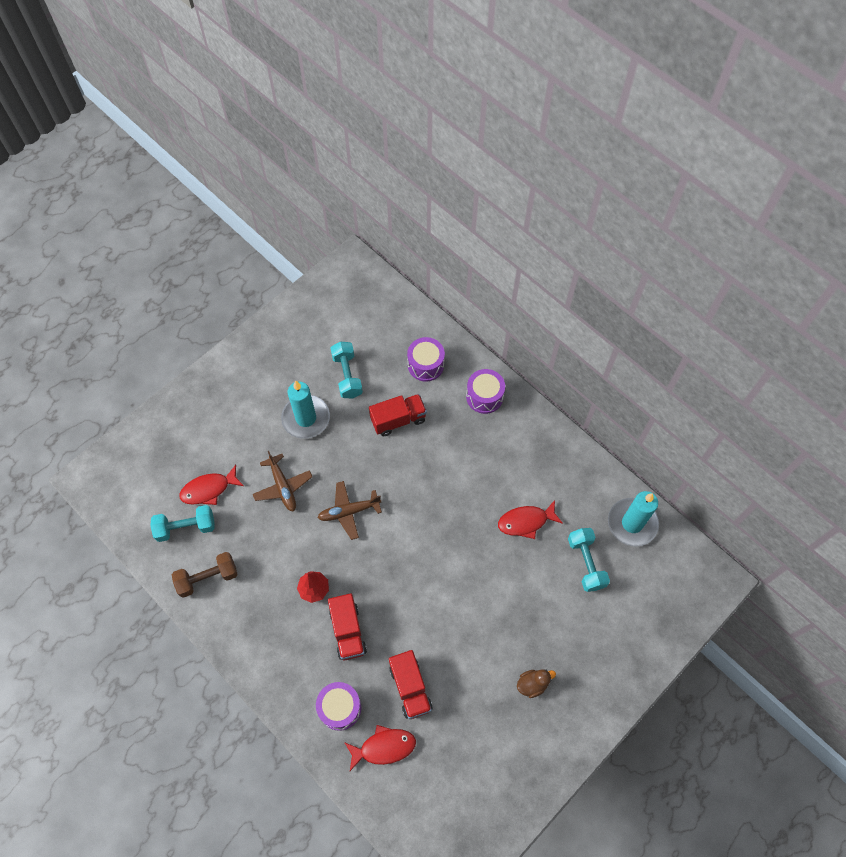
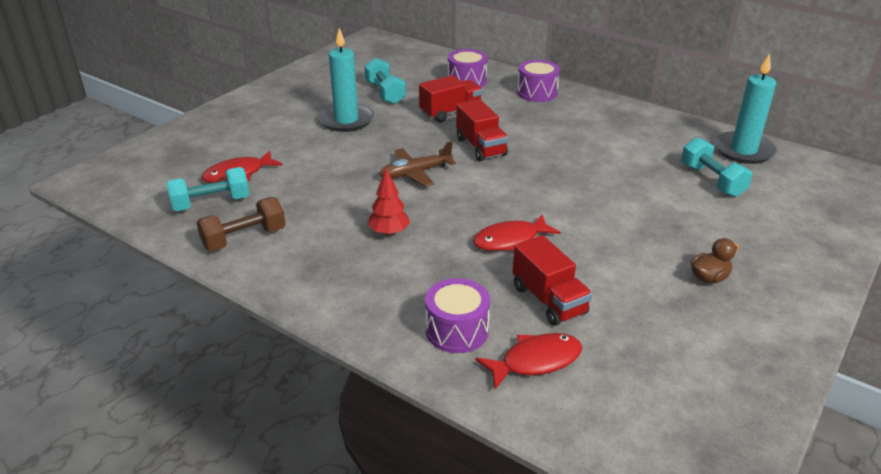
camera: 10 degrees left, 30 degrees down
brown plane [253,451,312,512] -> none
red truck [328,593,367,660] -> red truck moved to [456,99,508,161]
red fish [498,500,563,539] -> red fish moved to [473,215,561,251]

